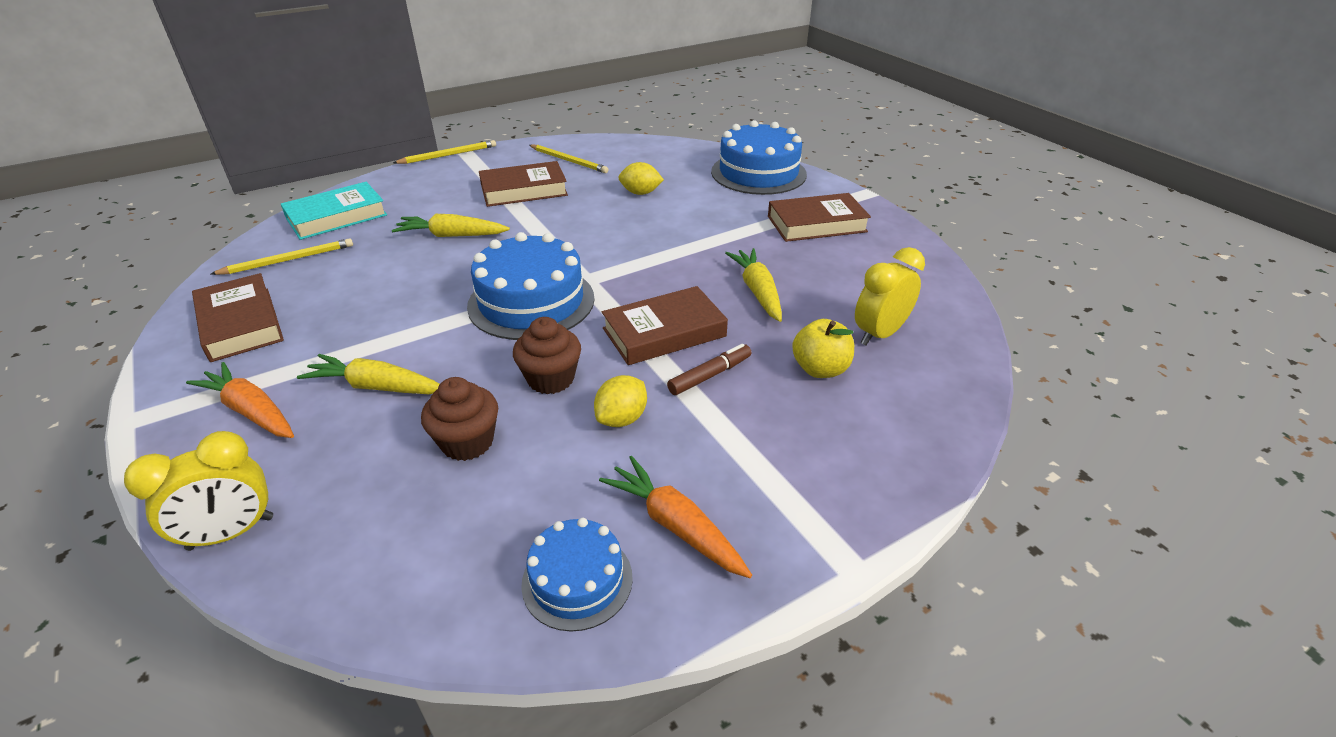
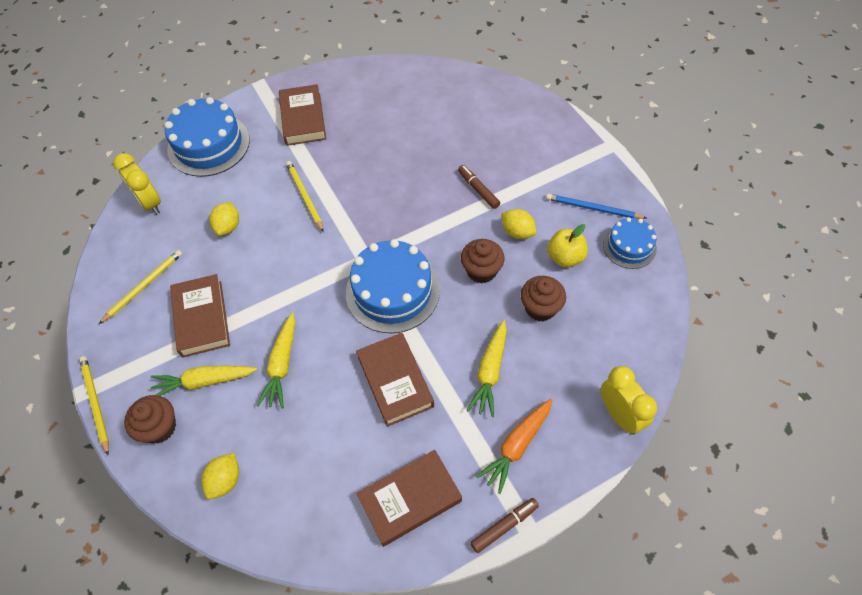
camera: 85 degrees left, 20 degrees up
yellow pencil [211,238,353,275] -> yellow pencil moved to [286,161,324,232]
turquoise book [281,182,387,240] -> yellow lemon [201,453,239,499]
orange carrot [599,456,752,578] -> blue pencil [546,194,646,219]
brown book [602,286,728,365] -> brown book moved to [356,333,434,427]
yellow carrot [725,248,782,322] -> yellow carrot moved to [151,365,257,396]
yellow apple [792,319,854,378] -> yellow apple moved to [547,224,588,267]
yellow clock [855,247,925,345] -> yellow clock moved to [114,153,161,215]
none -> brown cupcake [124,395,176,444]
none -> brown marker [470,498,539,553]

